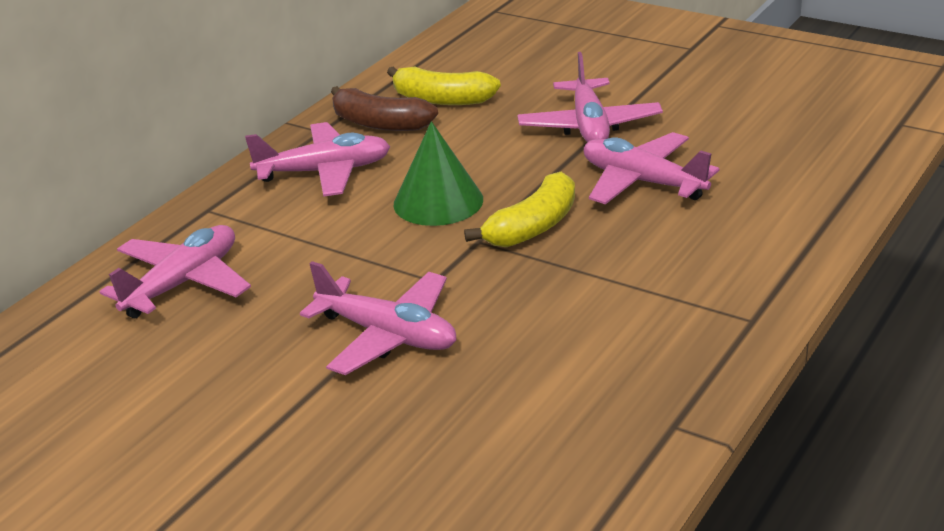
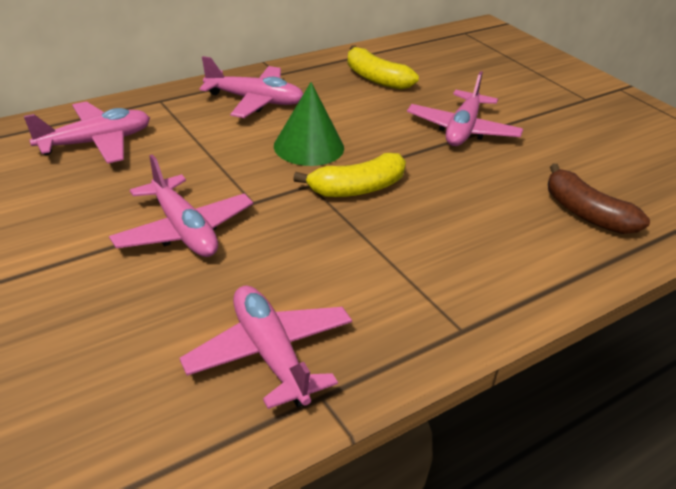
camera: 20 degrees right, 5 degrees up
brown banana [331,86,438,131] -> brown banana moved to [548,164,650,234]
pink plane [584,132,720,205] -> pink plane moved to [179,285,352,409]

